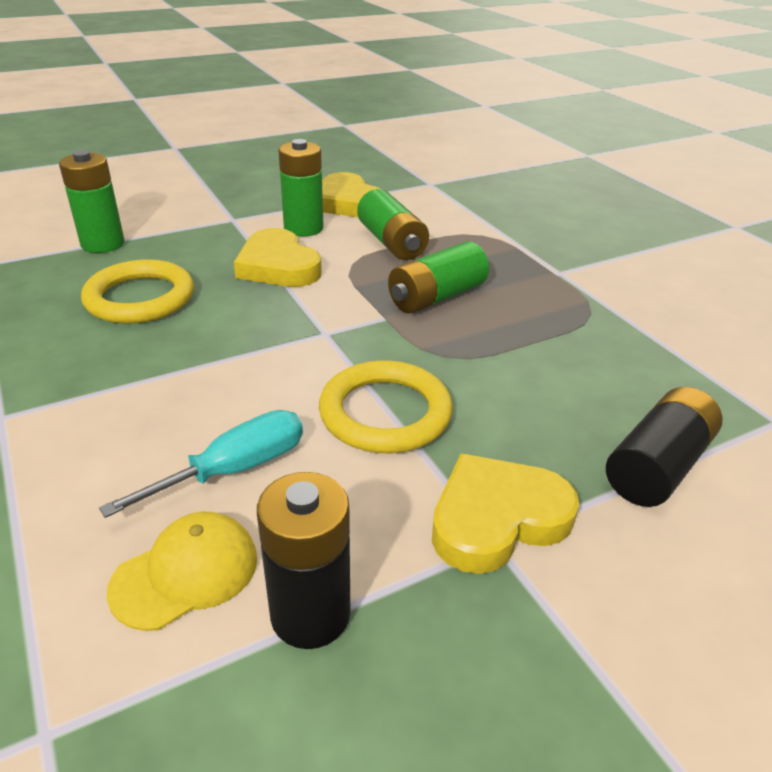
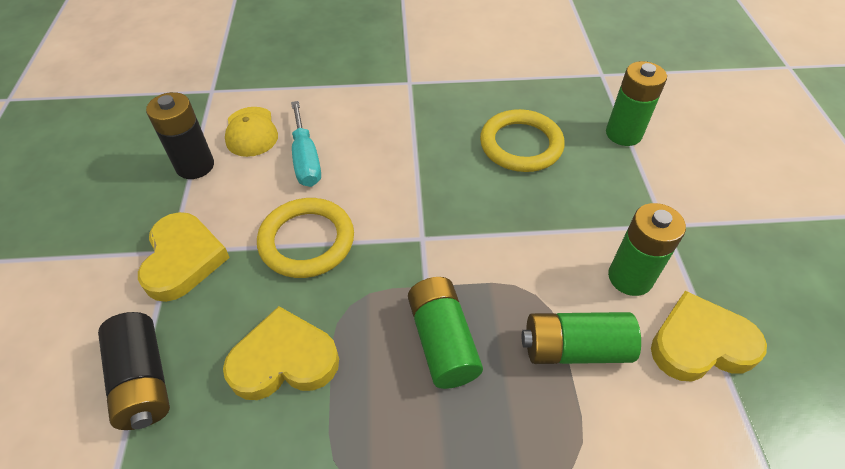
camera: 115 degrees right, 15 degrees up
yellow heart [234,228,322,287] -> yellow heart moved to [223,306,339,400]

